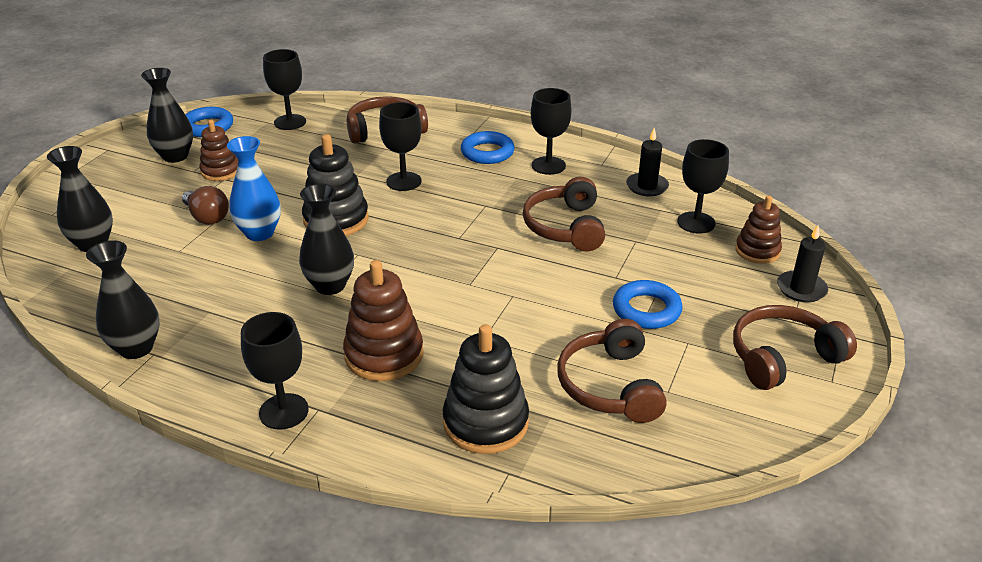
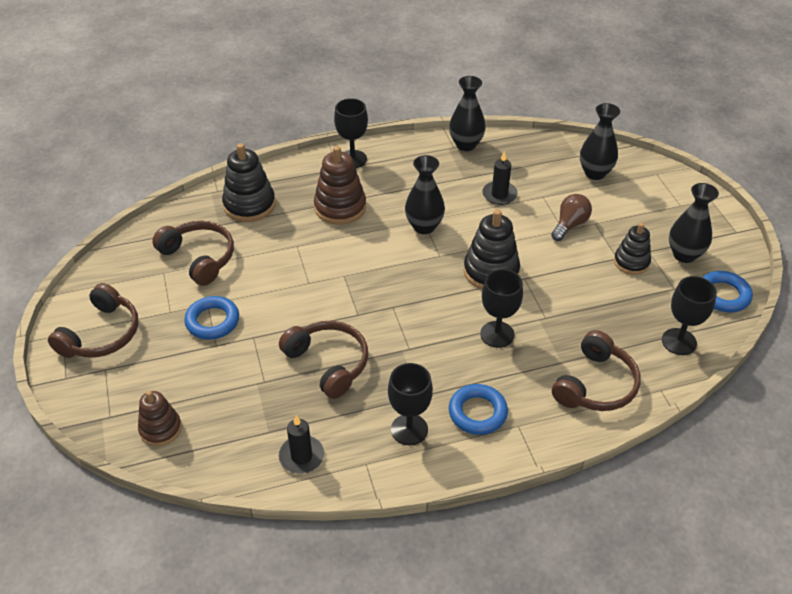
camera: 140 degrees right, 10 degrees up
brown light bulb [182,186,229,225] -> brown light bulb turned 120 degrees clockwise [551,194,592,241]
brown stacking toy [199,120,238,181] -> black stacking toy [614,223,651,275]
blue vase [227,136,281,241] -> none
black goblet [677,139,729,234] -> none
black candle [777,225,828,302] -> black candle moved to [482,151,518,205]

